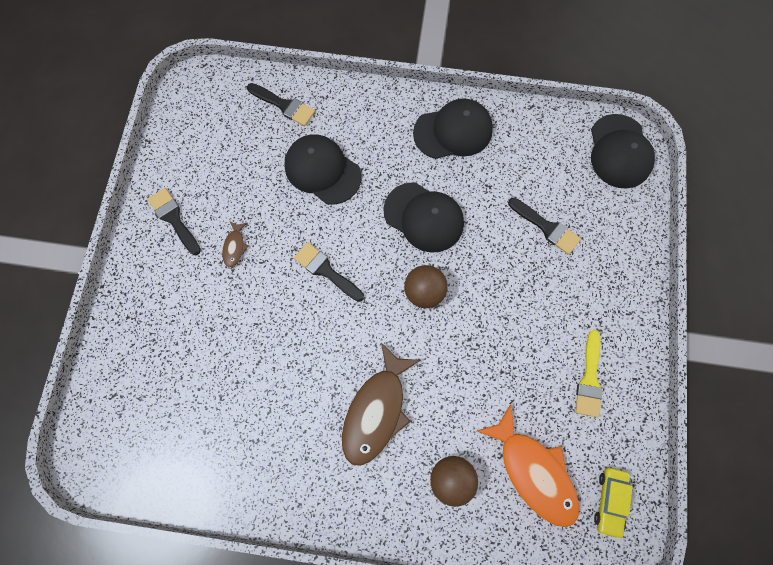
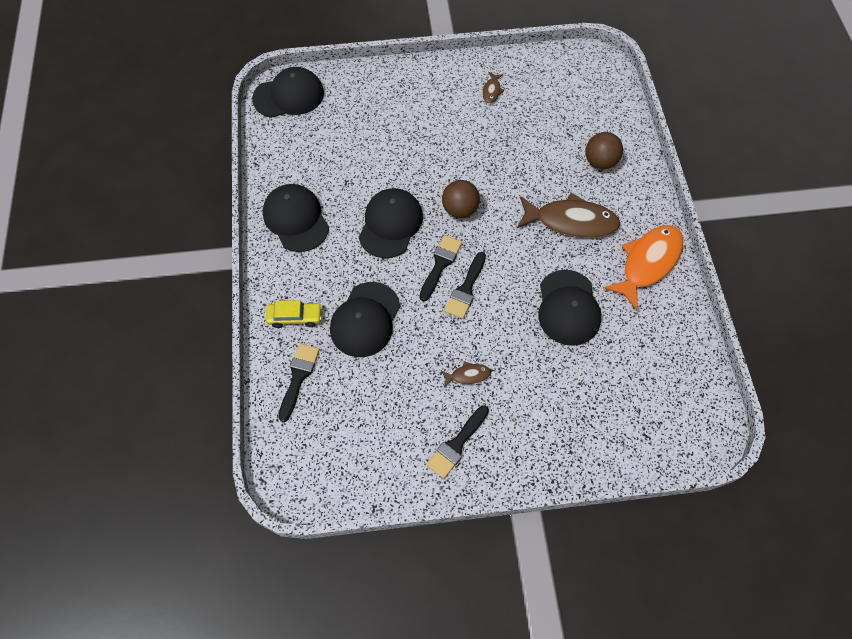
camera: 105 degrees left, 10 degrees down
orange fish [477,404,579,527] -> orange fish moved to [604,225,683,310]
black brush [508,198,581,255] -> black brush moved to [419,235,462,301]
yellow brush [575,330,603,417] -> brown fish [482,72,504,103]
yellow car [594,467,633,539] -> yellow car moved to [266,300,322,328]
none -> black cap [538,270,601,346]

